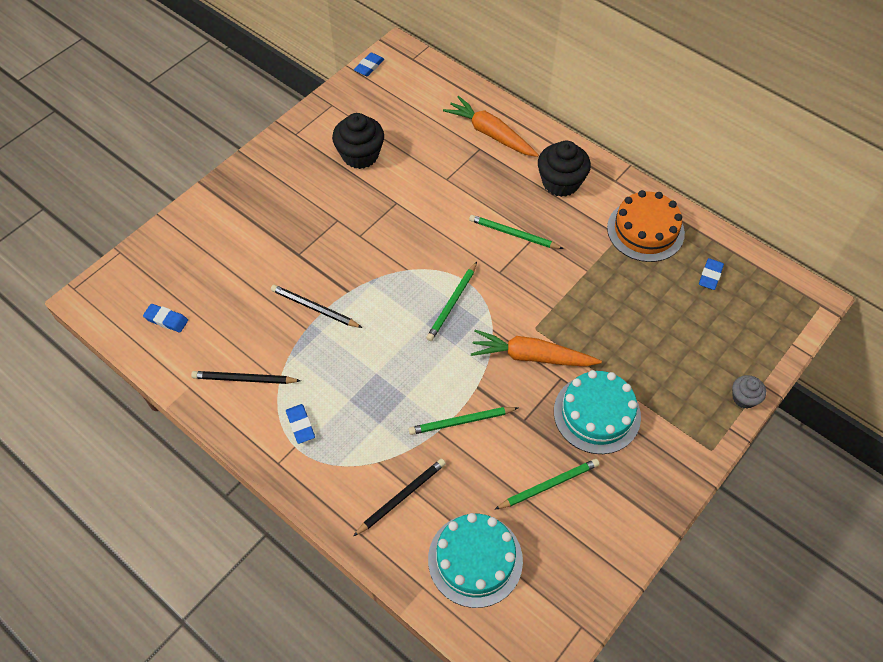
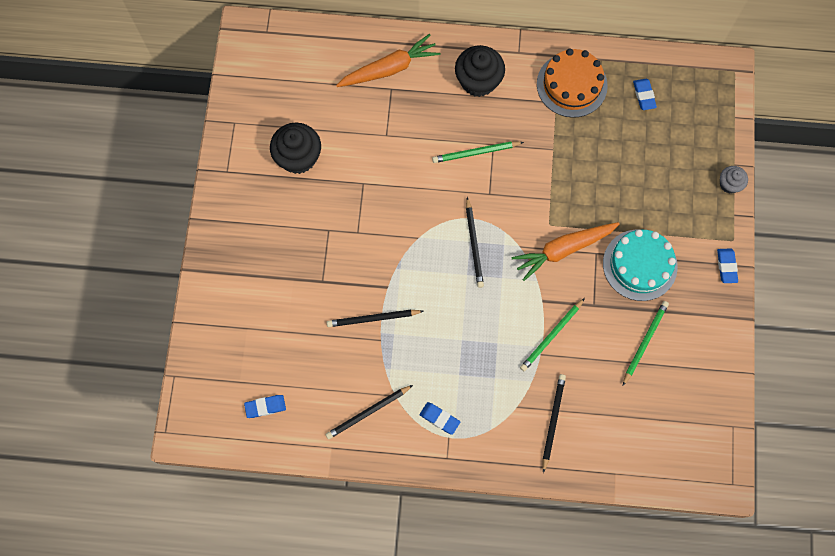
camera: 35 degrees left, 15 degrees up
blue eraser [354,52,384,76] -> blue eraser moved to [717,248,738,283]
green pencil [426,262,477,341] -> black pencil [466,197,484,288]
turquoise cake [428,513,523,608] -> none
orange carrot [443,96,539,157] -> orange carrot turned 150 degrees clockwise [336,34,440,87]

